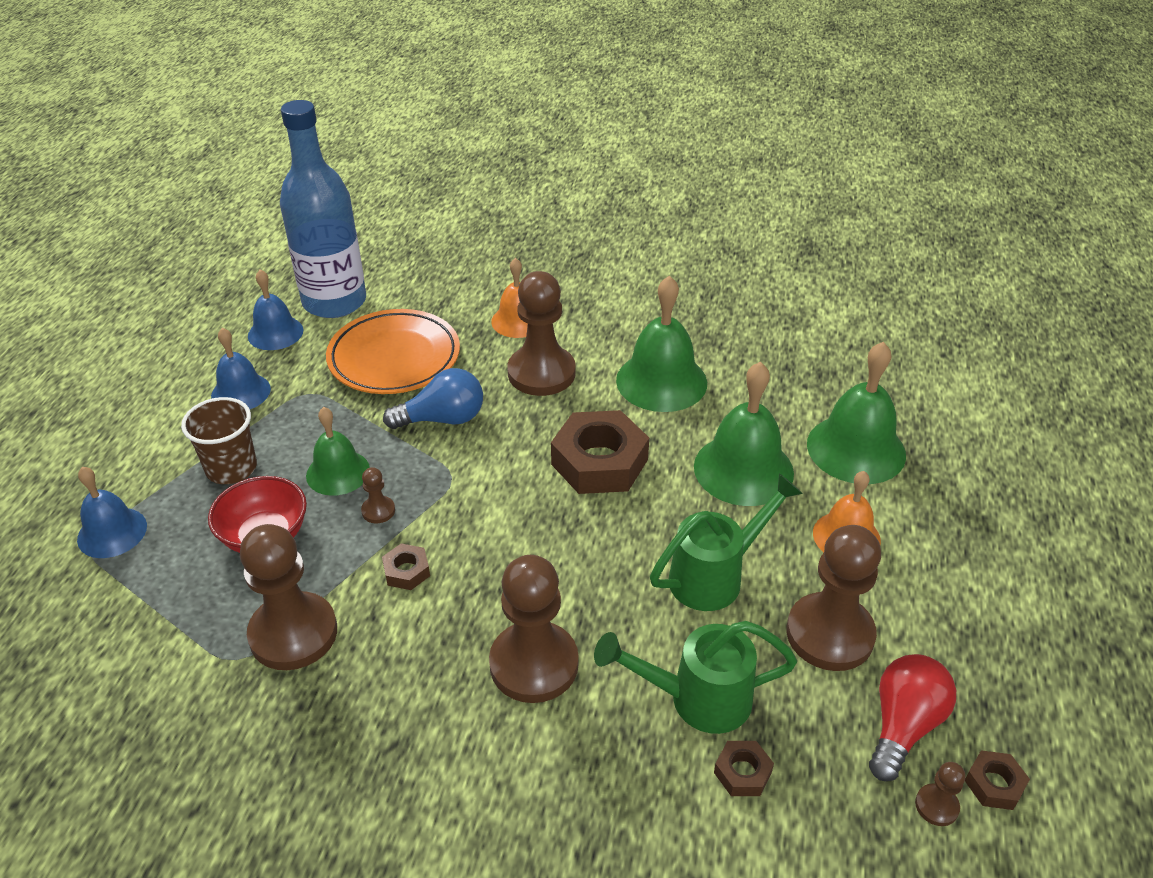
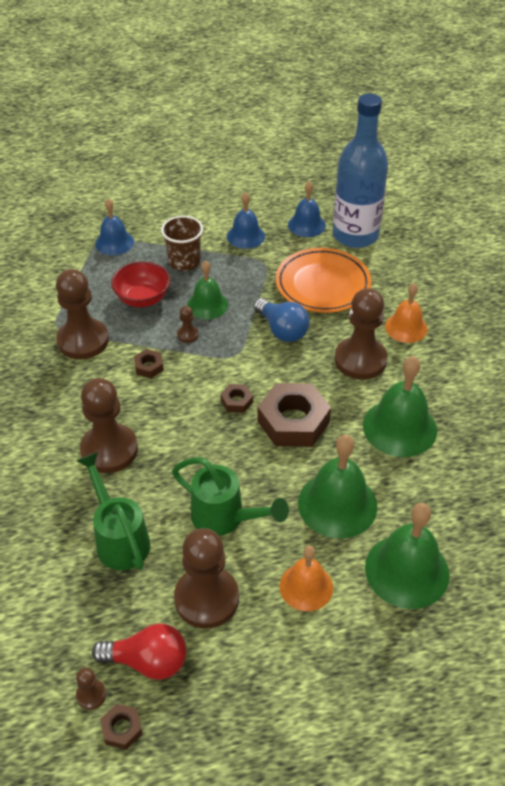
camera: 65 degrees right, 5 degrees up
brown nut [714,741,774,796] -> brown nut moved to [221,384,253,413]

